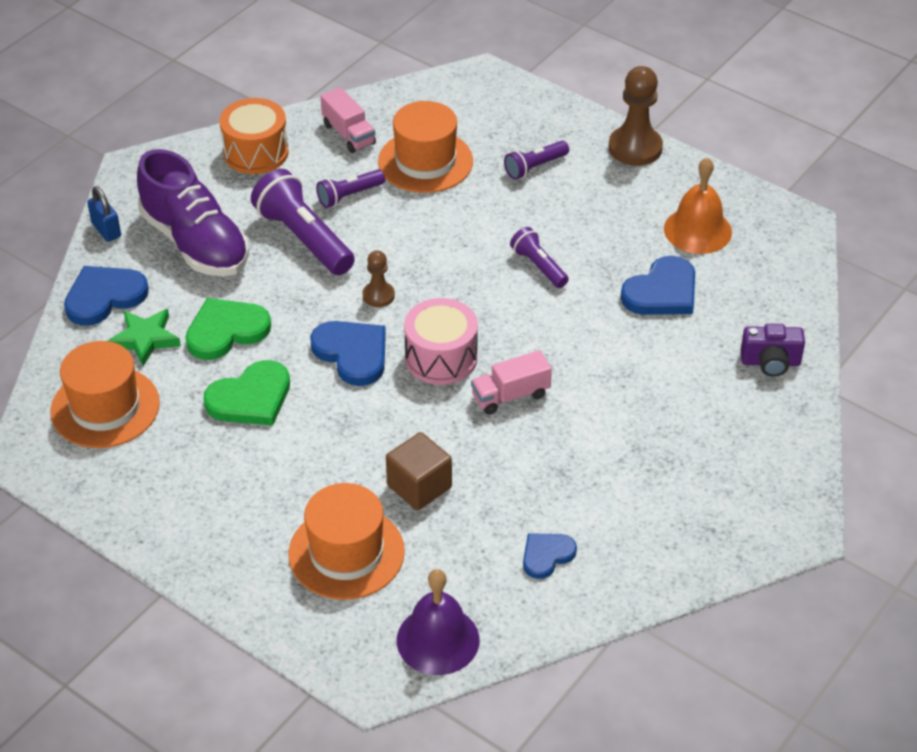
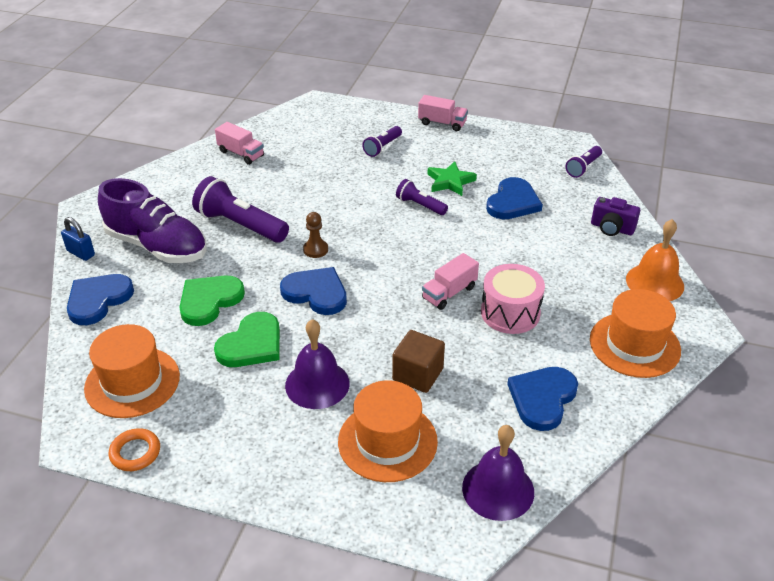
camera: 20 degrees left, 5 degrees down
green star [108,309,181,366] -> green star moved to [428,161,477,196]
orange drum [220,98,289,174] -> none
purple flashlight [316,170,385,208] -> purple flashlight moved to [566,146,602,178]
orange hat [378,101,473,193] -> orange hat moved to [590,289,681,378]
pink drum [404,298,478,385] -> pink drum moved to [481,264,545,334]
blue heart [523,533,577,579] -> blue heart [507,367,578,431], size x1.63
brown pawn [609,66,663,166] -> pink truck [418,95,468,131]
orange bell [664,157,732,254] -> orange bell moved to [626,219,684,301]
purple camera [741,324,805,377] -> purple camera turned 45 degrees clockwise [591,197,640,236]
none -> orange ring [109,428,160,471]
none -> purple bell [285,319,350,409]

